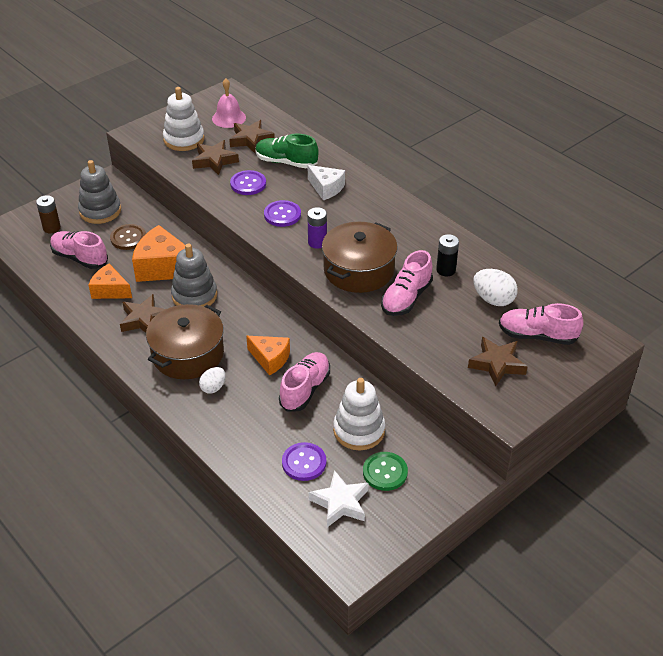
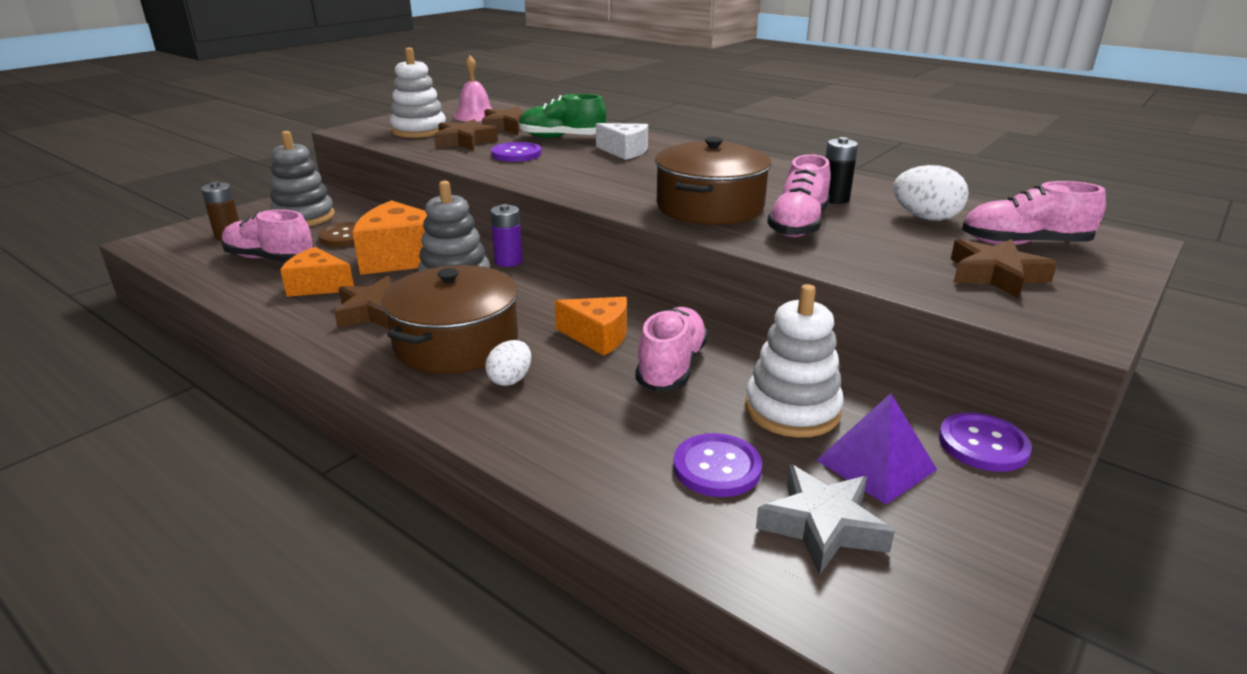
camera: 10 degrees left, 15 degrees down
purple button [264,200,301,227] -> purple button moved to [939,412,1032,472]
purple battery [307,207,327,249] -> purple battery moved to [490,204,523,267]
white star [309,470,369,527] -> grey star [756,464,895,575]
green button [363,452,408,491] -> purple pyramid [817,393,937,505]

